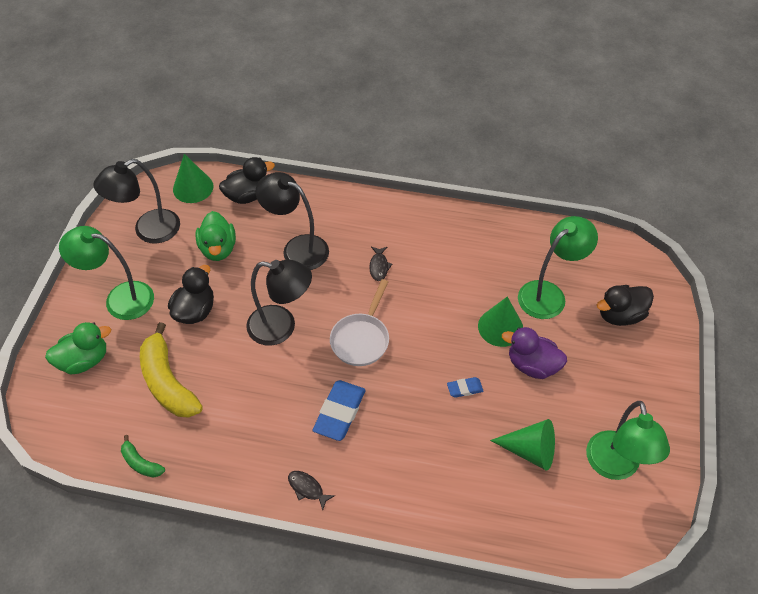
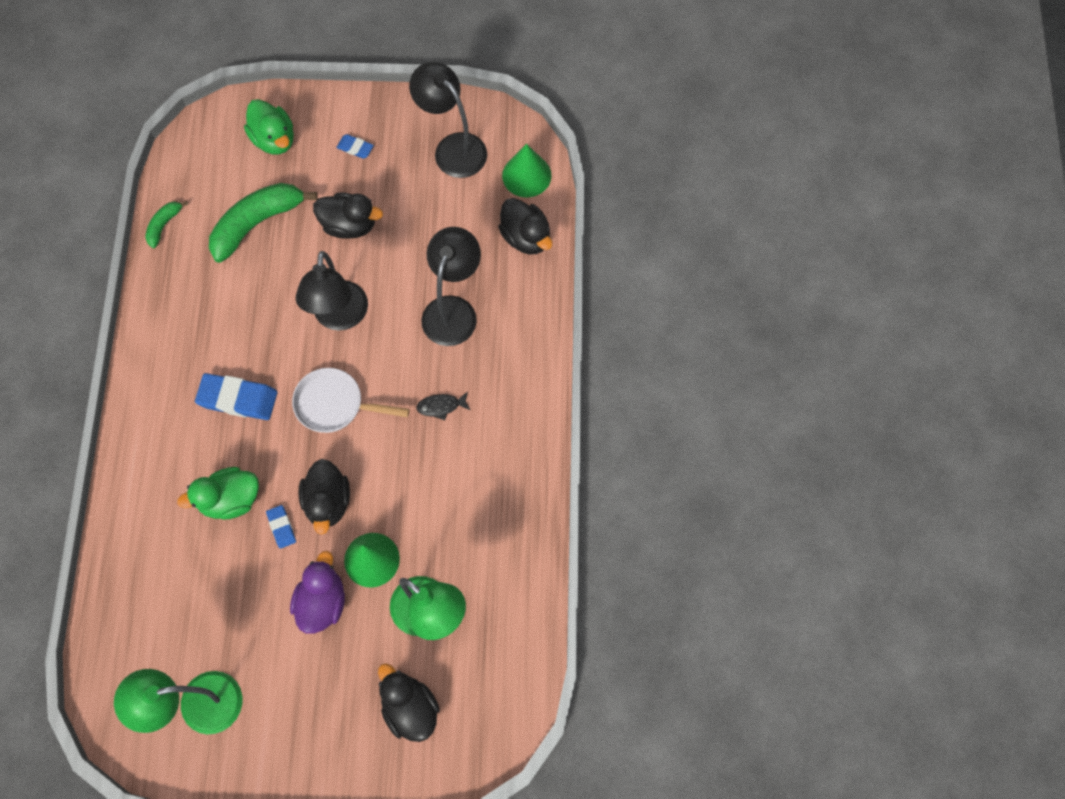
camera: 80 degrees right, 15 degrees up
green lamp [59,226,154,320] -> blue eraser [336,134,374,159]
yellow banana [140,322,203,418] -> green banana [209,183,318,263]
green duck [196,211,236,261] -> green duck moved to [177,467,259,520]
black fish [288,471,335,510] -> none
green cone [490,419,555,470] -> none
none -> black duck [298,459,350,534]

